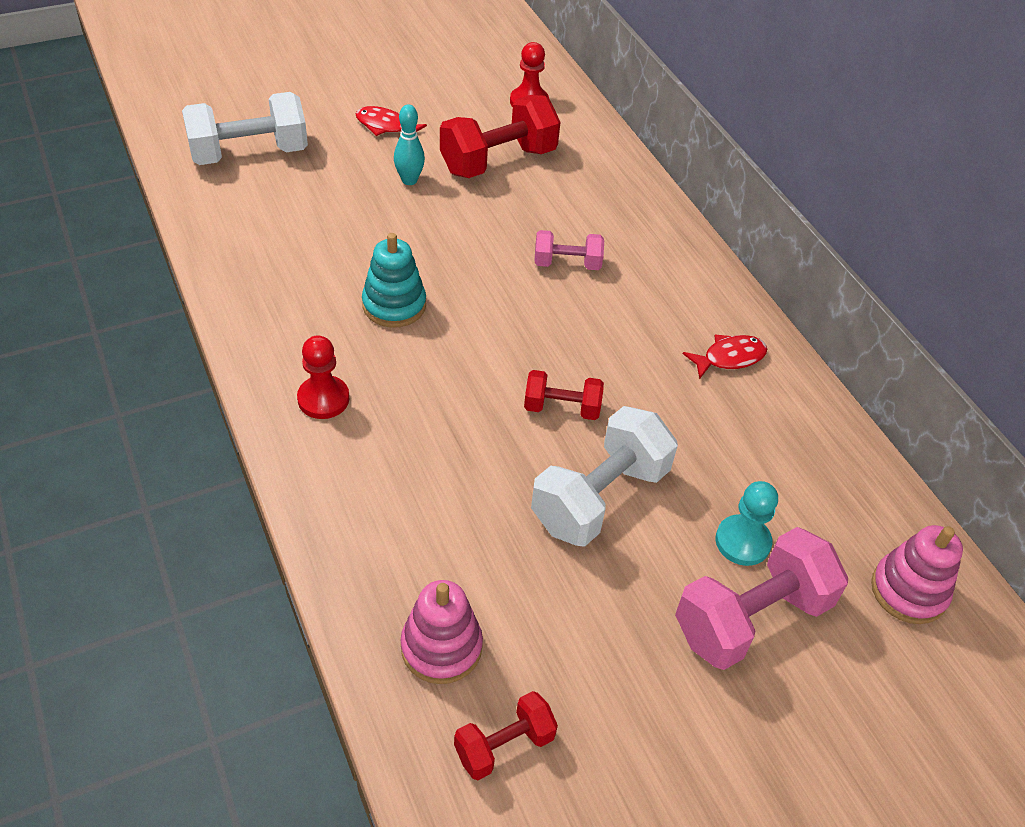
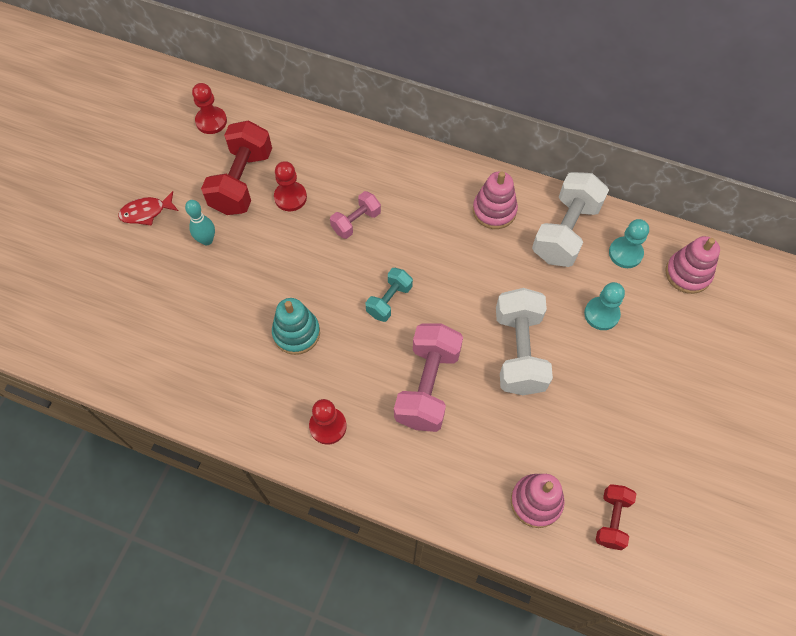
camera: 40 degrees left, 15 degrees up
white dumbbell [182,92,308,165] -> white dumbbell moved to [532,172,609,267]
red dumbbell [524,370,604,420] -> none
pink dumbbell [675,527,848,670] -> pink dumbbell moved to [394,324,463,432]
red fish [683,335,767,379] -> pink stacking toy [473,171,518,229]
none -> red pawn [274,161,307,211]
none -> turquoise dumbbell [365,268,413,322]
none -> turquoise pawn [609,219,649,268]

